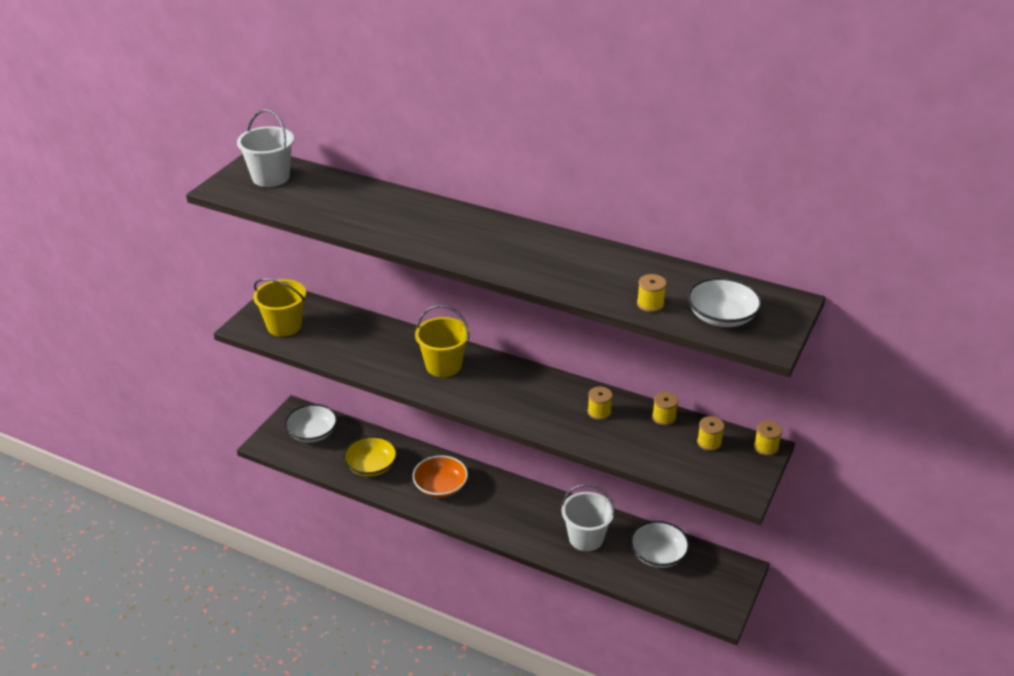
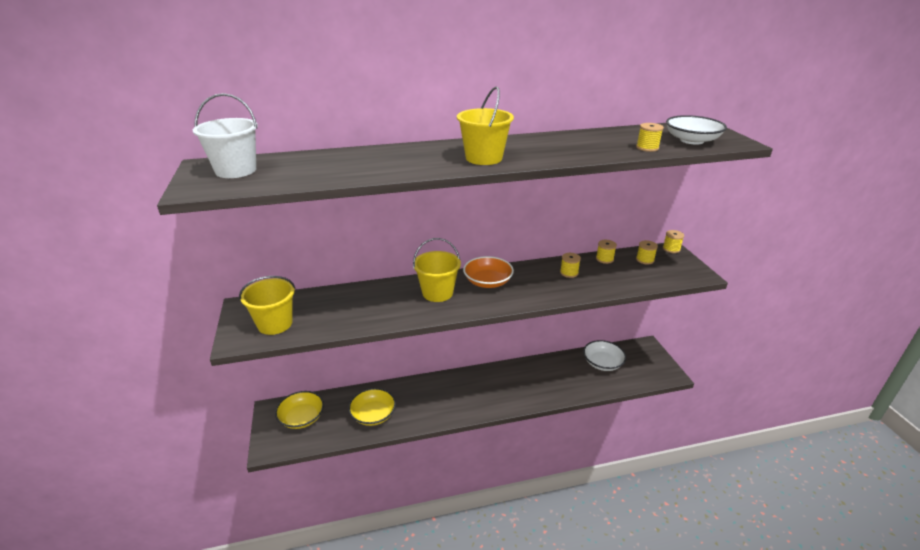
camera: 40 degrees left, 5 degrees down
white bowl [284,404,337,443] -> yellow bowl [275,391,324,429]
orange bowl [413,456,468,498] -> orange bowl moved to [463,256,514,288]
white bucket [561,484,615,551] -> none
none -> yellow bucket [457,86,514,165]

